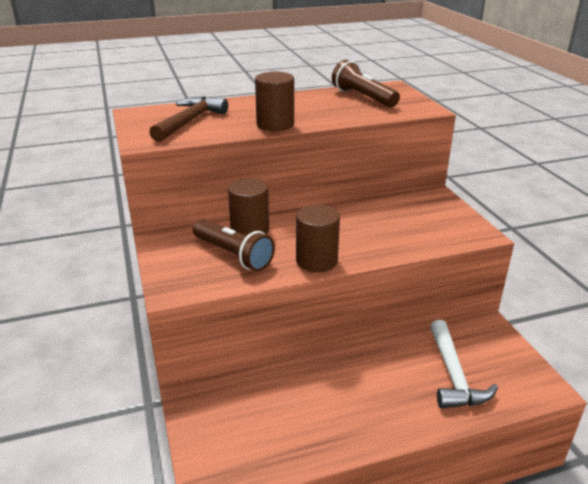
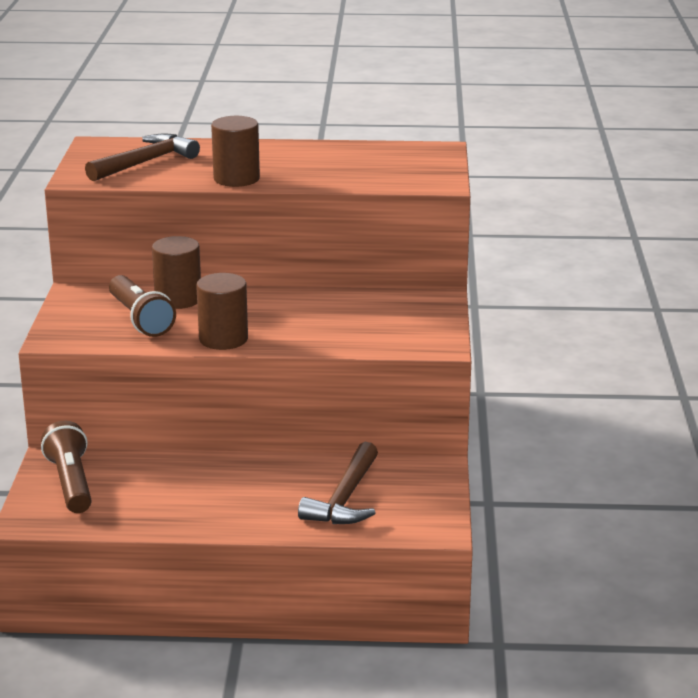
camera: 20 degrees right, 5 degrees down
brown flashlight [332,60,400,107] -> brown flashlight moved to [41,421,92,513]
white hammer [430,320,498,409] -> brown hammer [298,442,378,524]

